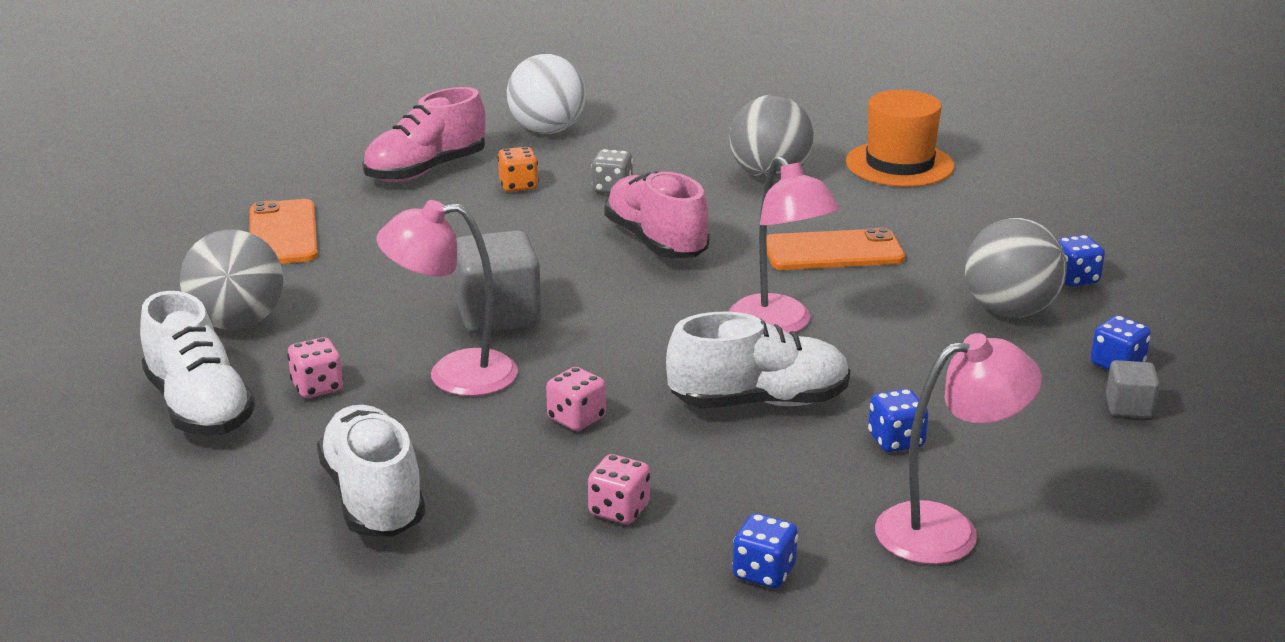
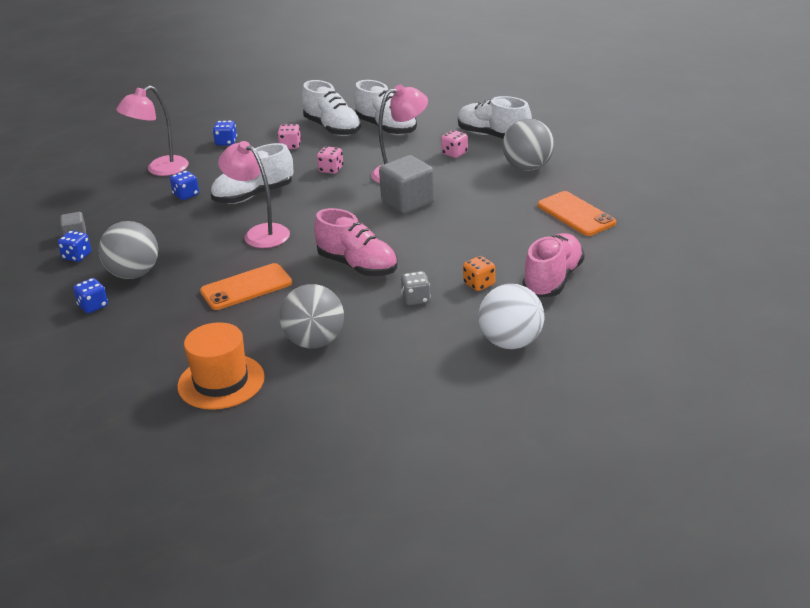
camera: 160 degrees right, 5 degrees up
none -> white shoe [302,80,361,136]

